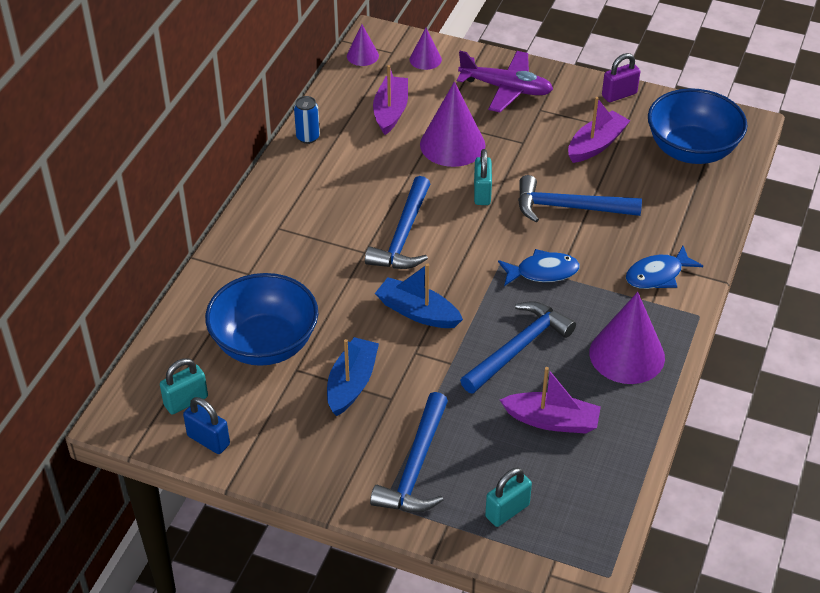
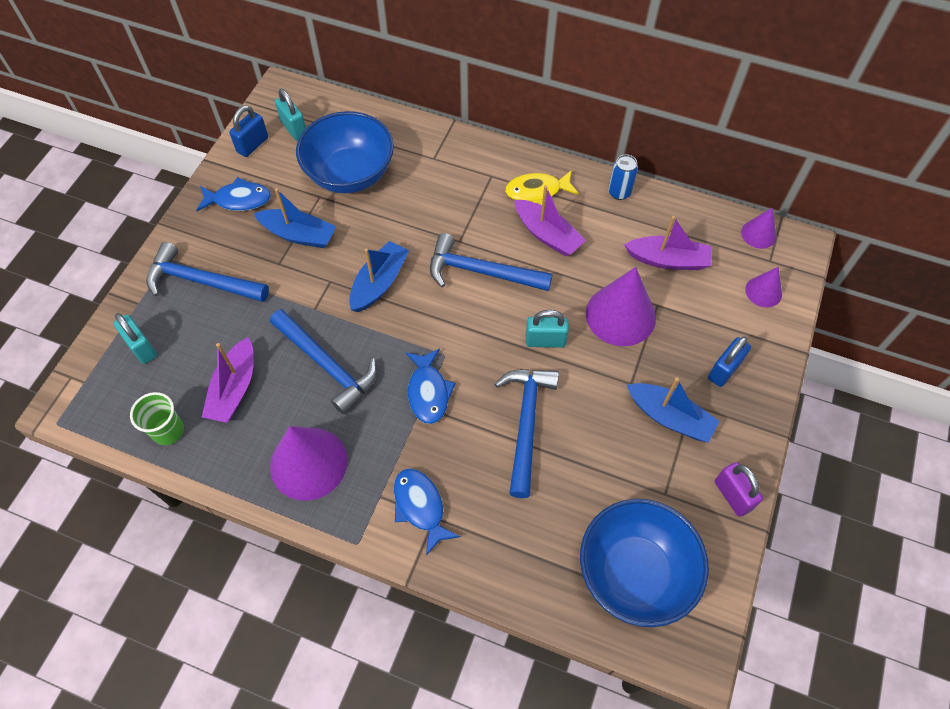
camera: 90 degrees right, 15 degrees up
purple plane [457,51,553,112] -> blue padlock [708,337,751,387]
purple boat [568,97,630,163] -> purple boat moved to [515,185,586,256]
none -> green cup [130,392,184,445]
none -> blue fish [196,177,271,211]
none -> yellow fish [505,170,579,205]
none -> blue boat [627,378,720,443]

